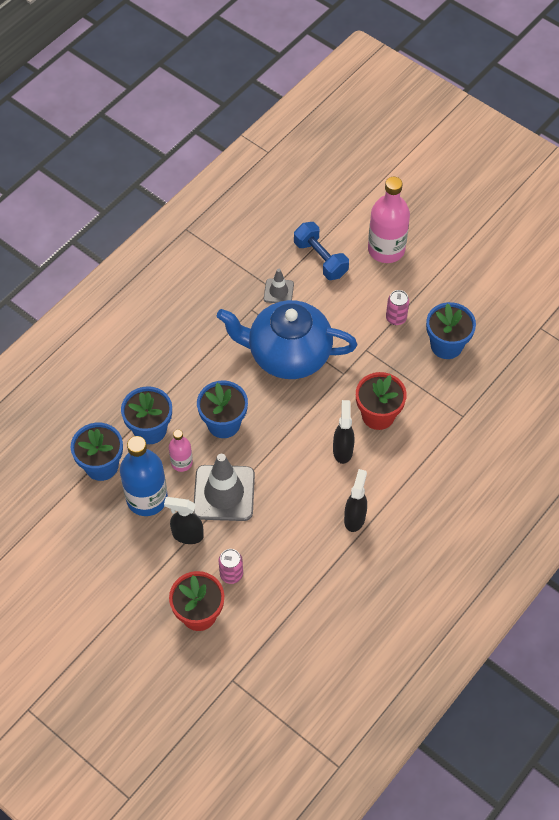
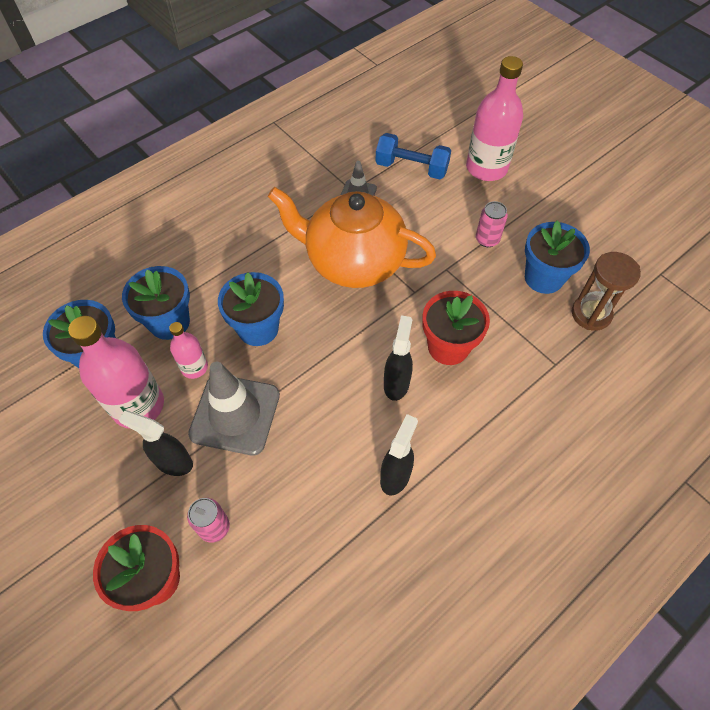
camera: 10 degrees right, 0 degrees up
blue bottle [120,436,168,516] -> pink bottle [68,316,164,429]
blue teapot [217,300,357,379] -> orange teapot [268,187,436,288]
blue dumbbell [294,222,349,280] -> blue dumbbell turned 45 degrees counterclockwise [375,133,451,179]
none -> brown hourglass [572,252,641,331]

